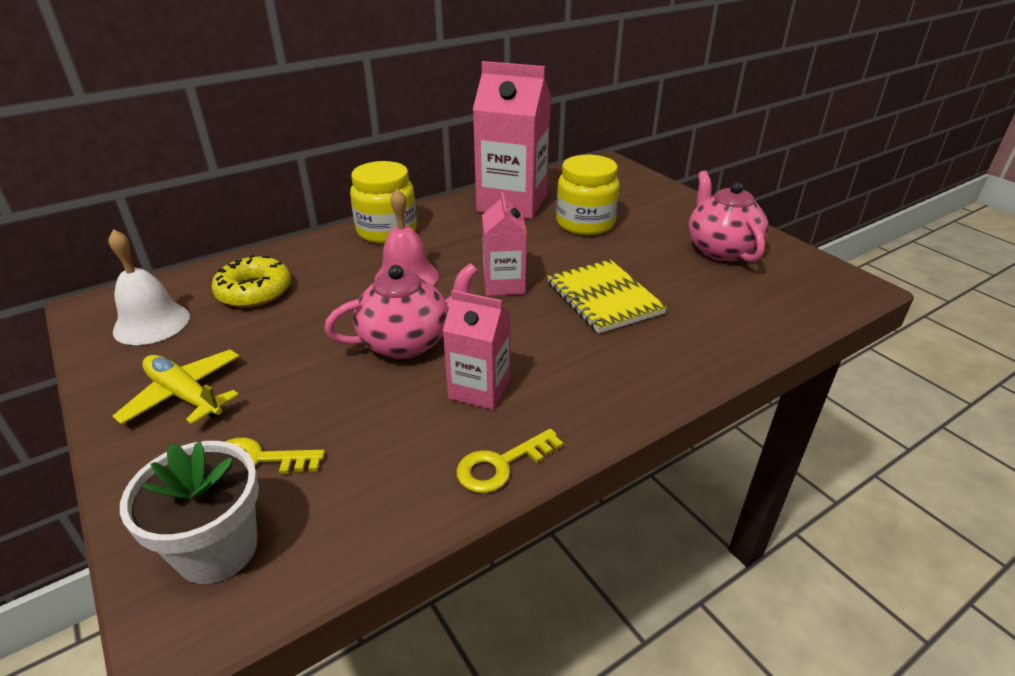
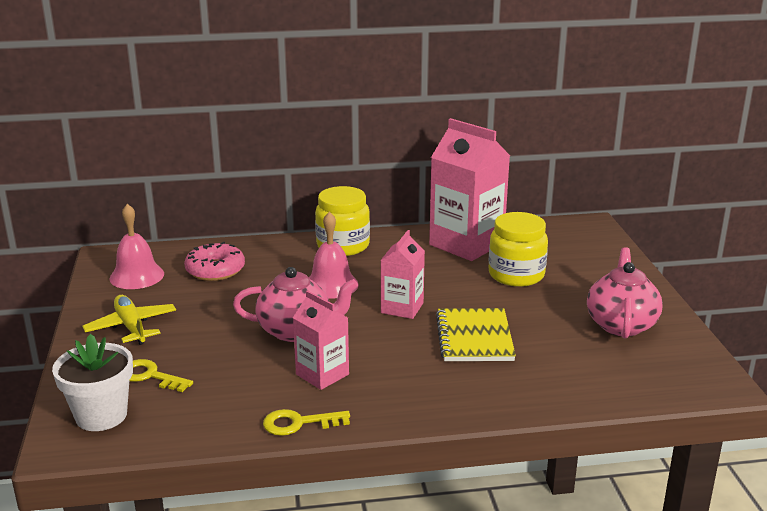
camera: 25 degrees right, 10 degrees down
white bell [108,229,190,345] -> pink bell [109,204,164,289]
yellow donut [211,254,291,308] -> pink donut [184,241,245,281]

